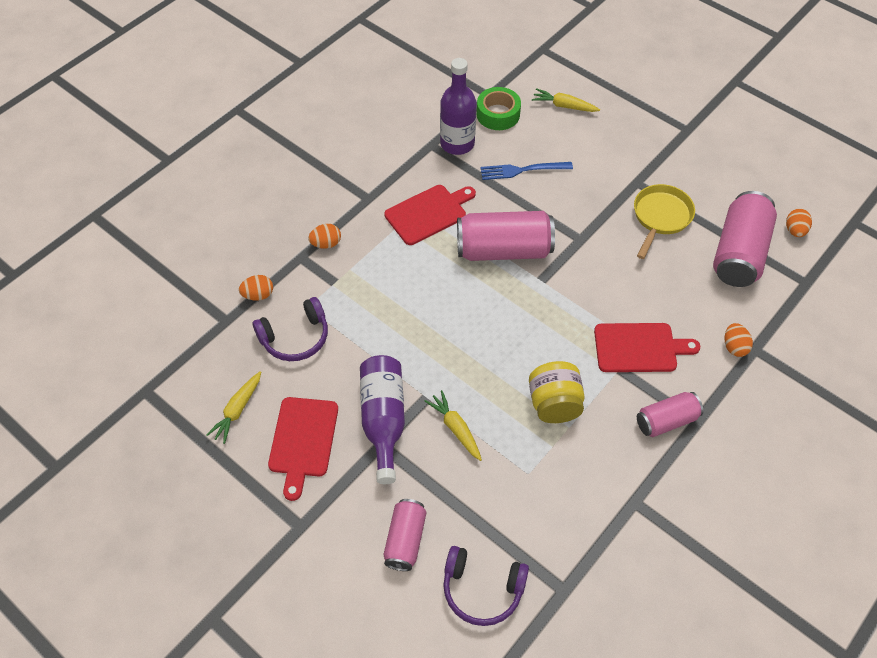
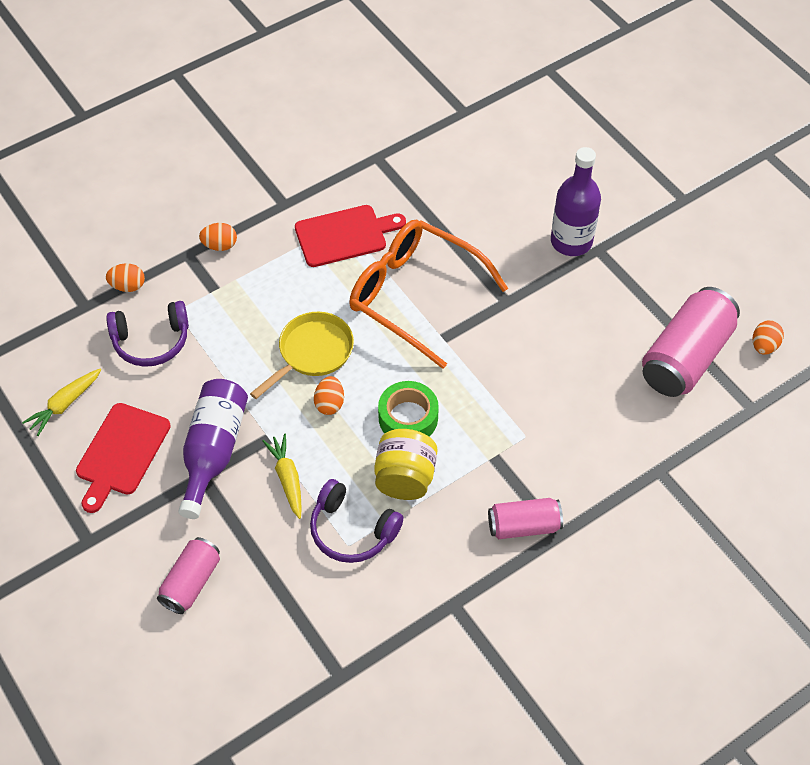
camera: 15 degrees right, 0 degrees up
purple bottle [440,58,477,155] -> purple bottle moved to [551,147,601,256]
purple headphones [443,546,529,626] -> purple headphones moved to [310,479,404,563]
pink can [457,211,555,261] -> orange glasses [349,220,508,369]
green tape [477,87,521,130] -> green tape moved to [378,381,439,436]
blue fork [480,162,573,180] -> none
yellow carrot [532,88,600,112] -> none
red cutting board [594,323,700,372] -> none
yellow pan [634,184,695,259] -> yellow pan moved to [250,312,354,399]
orange egg [725,323,753,357] -> orange egg moved to [314,376,344,415]

